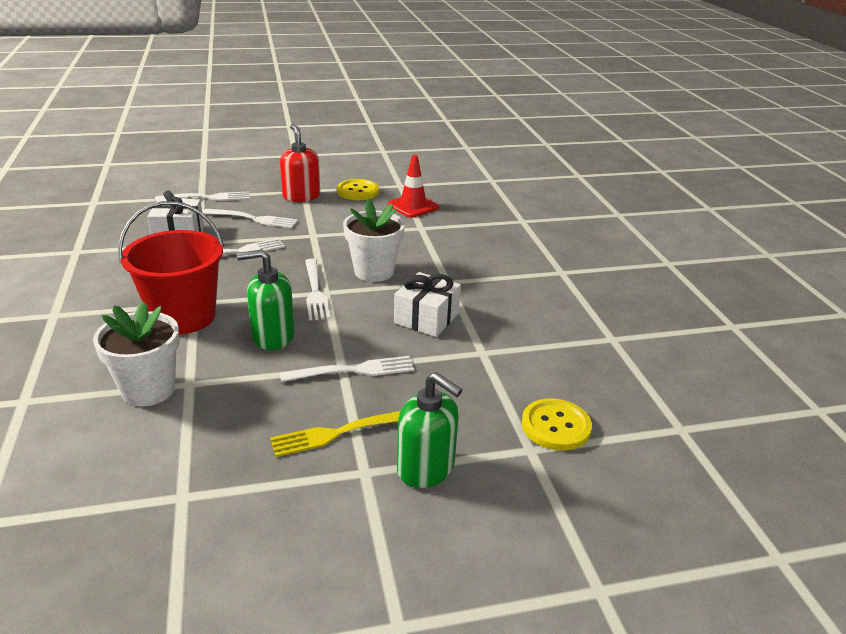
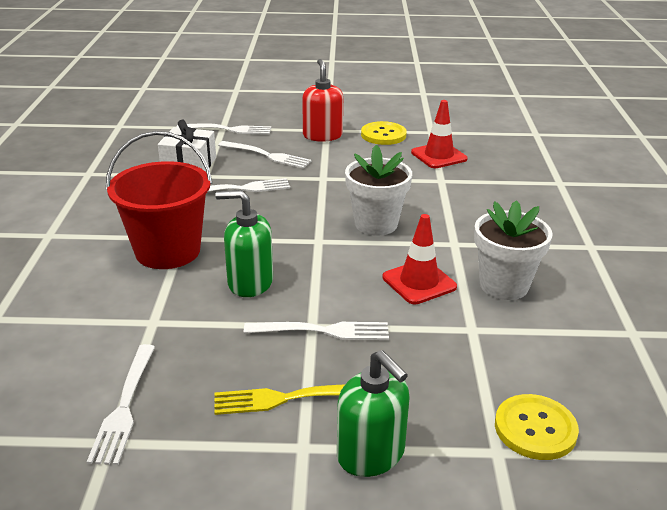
camera: 15 degrees right, 0 degrees up
white flower pot [93,301,180,406] -> white flower pot moved to [474,200,552,300]
white fork [305,258,330,320] -> white fork moved to [87,344,155,465]
white gift [394,272,461,337] -> red traffic cone [382,214,457,304]

